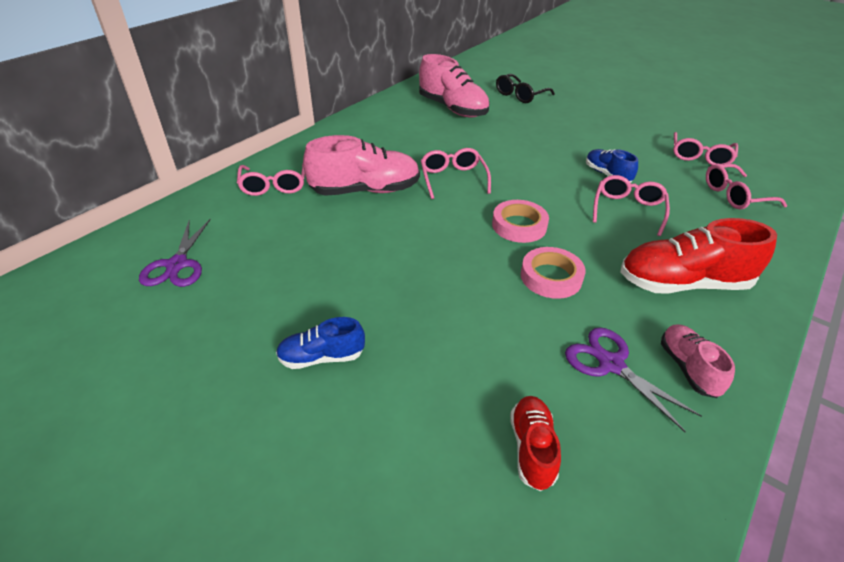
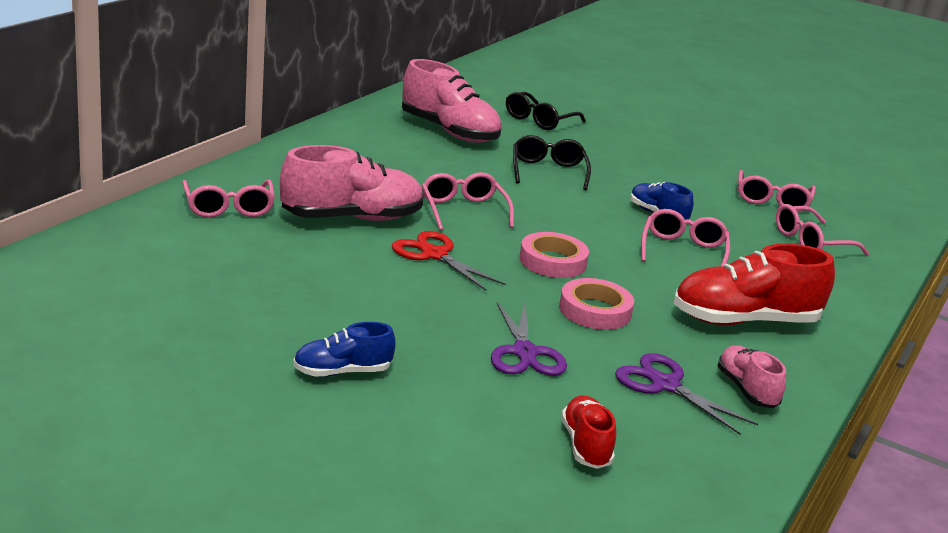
camera: 10 degrees left, 15 degrees down
purple scissors [139,219,211,287] -> purple scissors moved to [491,302,567,376]
none -> red scissors [392,231,505,291]
none -> black glasses [513,135,591,190]

